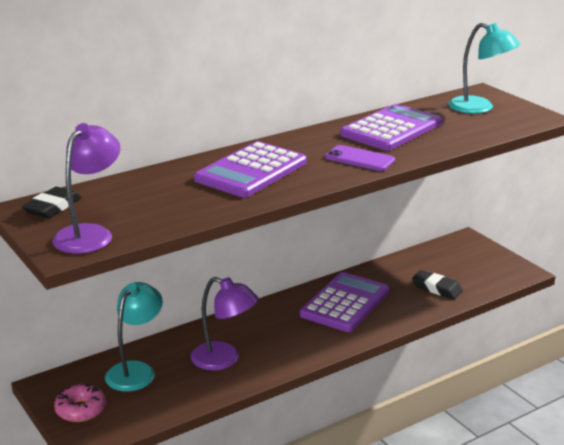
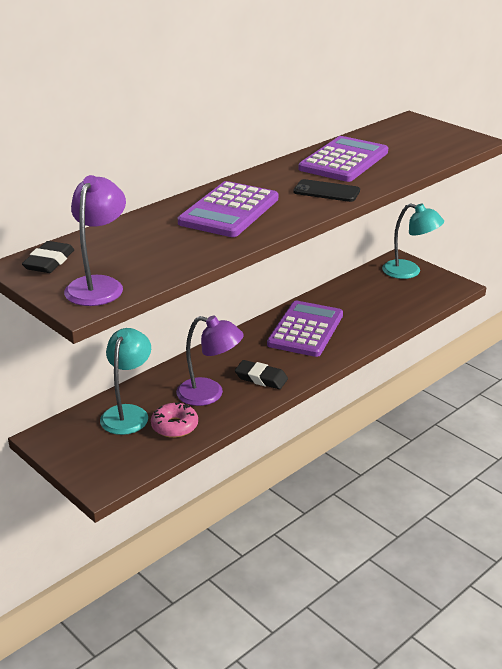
camera: 10 degrees left, 5 degrees up
pink donut [54,384,106,422] -> pink donut moved to [151,402,198,438]
purple phone [325,145,395,171] -> black phone [293,179,360,202]
black eraser [412,270,463,299] -> black eraser moved to [235,360,288,389]
turquoise lamp [448,23,521,114] -> turquoise lamp moved to [382,203,444,279]

